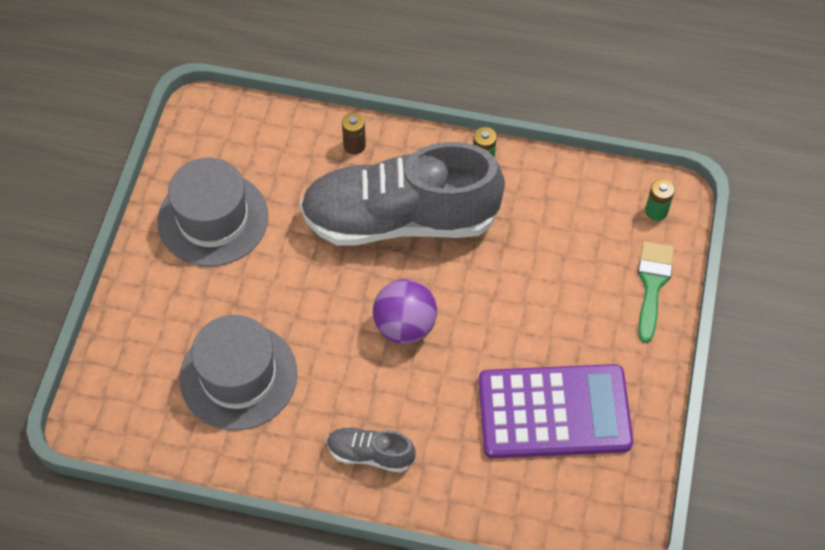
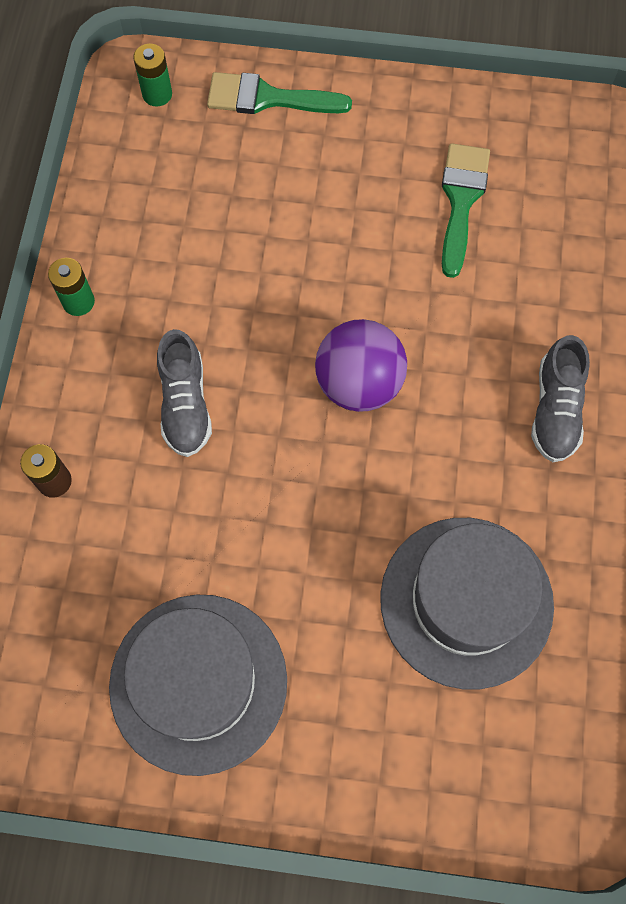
camera: 95 degrees left, 10 degrees up
grey shoe [300,142,505,246] -> grey shoe [157,329,212,457], size x0.42
purple calculator [478,364,633,458] -> green brush [442,143,490,278]

